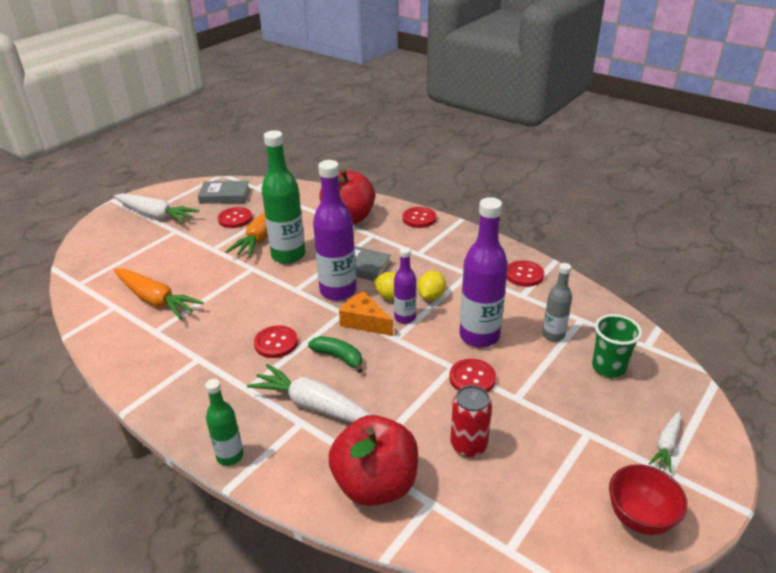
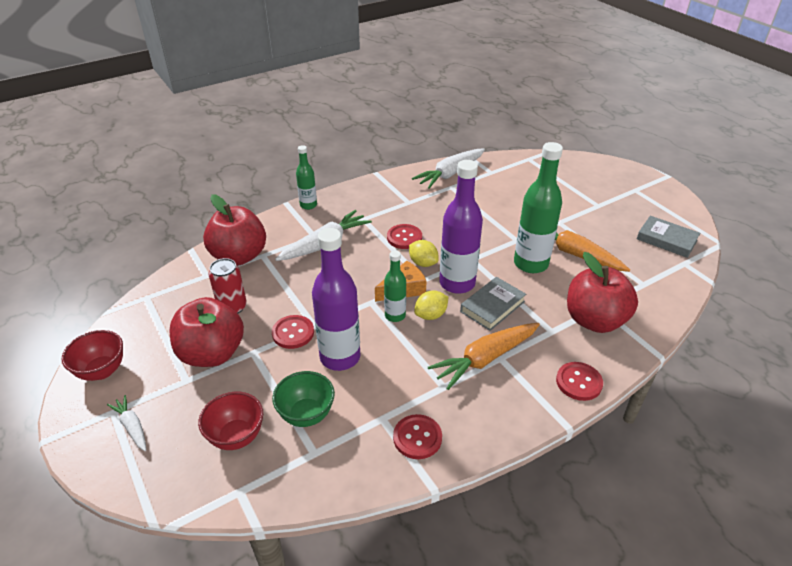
camera: 110 degrees right, 5 degrees up
white carrot [114,193,200,224] -> white carrot moved to [412,149,485,189]
orange carrot [114,269,204,320] -> orange carrot moved to [428,323,540,390]
grey book [198,181,250,204] -> grey book turned 75 degrees counterclockwise [637,216,700,258]
red button [218,207,252,228] -> none
green banana [308,336,363,373] -> none
purple bottle [394,247,416,324] -> green bottle [384,250,406,322]
yellow lemon [417,271,446,300] -> yellow lemon moved to [409,240,439,267]
grey bottle [542,263,572,342] -> green bowl [272,371,335,427]
green cup [592,314,642,378] -> red bowl [198,392,263,450]
none -> red apple [169,297,244,367]

